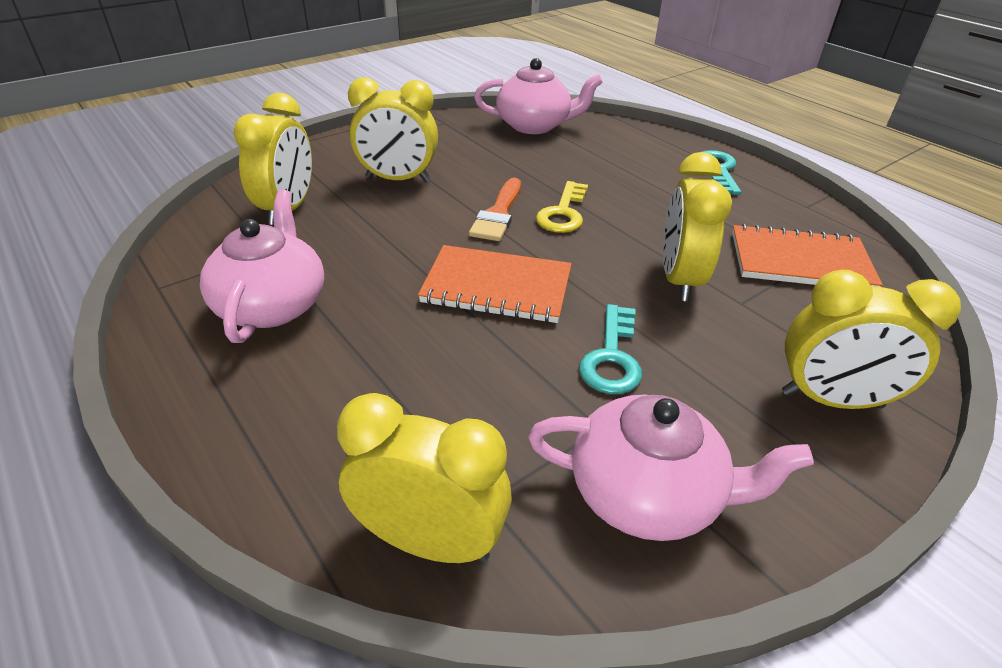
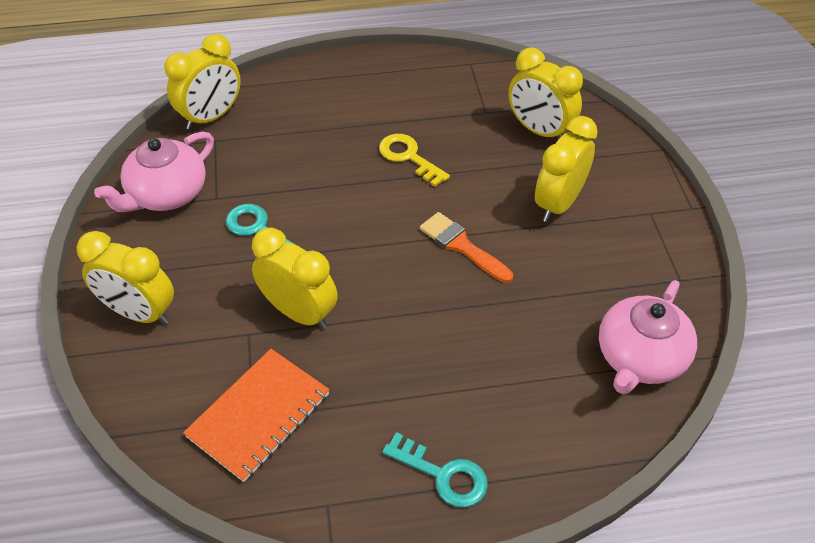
camera: 120 degrees right, 10 degrees up
pink teapot [200,189,324,343] -> none
orange notebook [418,245,571,323] -> none
yellow key [536,181,588,233] -> yellow key moved to [379,134,450,187]
yellow clock [782,270,961,409] -> yellow clock turned 105 degrees counterclockwise [76,231,174,325]

